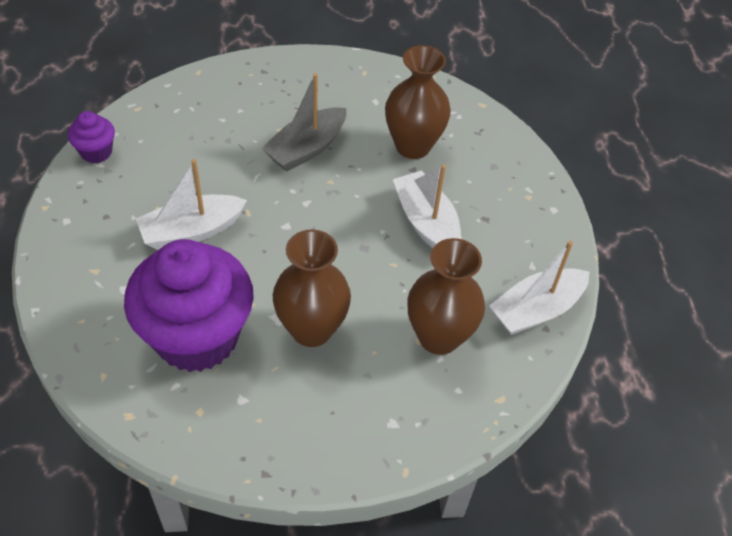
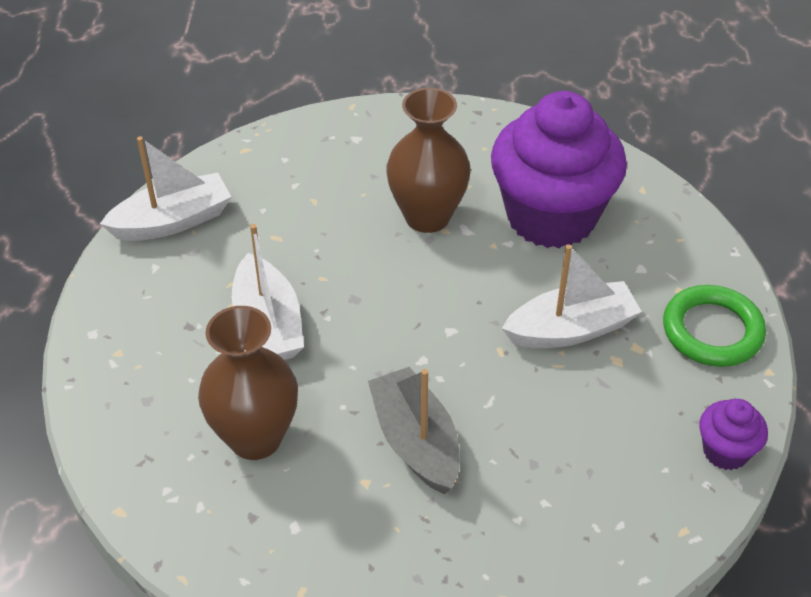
camera: 170 degrees left, 5 degrees down
grey boat [261,73,346,172] -> grey boat turned 75 degrees counterclockwise [368,367,460,494]
brown vase [407,238,485,355] -> none
none -> green ring [663,285,766,367]

